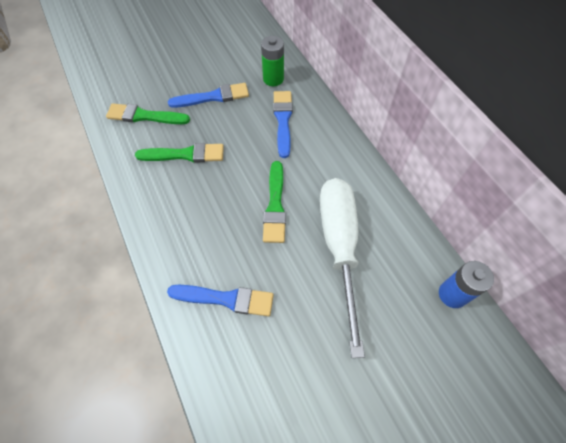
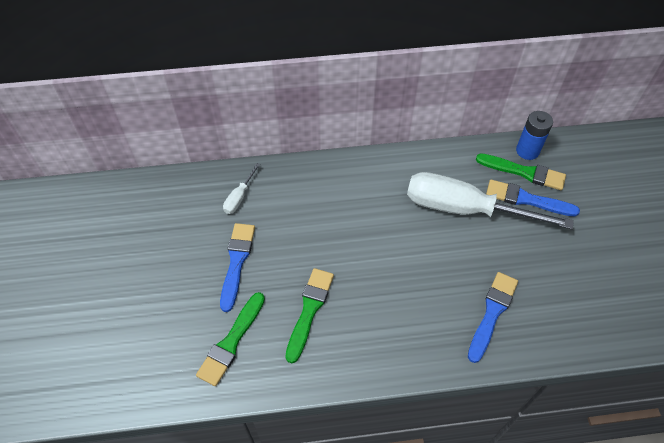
camera: 70 degrees left, 5 degrees down
green battery [261,36,284,86] -> white screwdriver [223,163,260,214]
green brush [263,161,286,243] -> green brush moved to [476,153,566,190]
blue brush [273,91,293,158] -> blue brush moved to [486,180,580,217]

